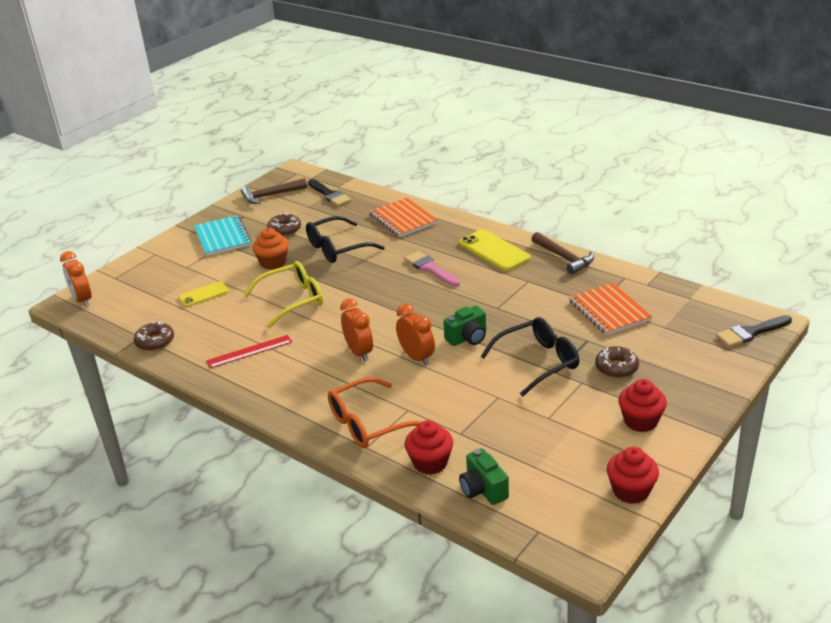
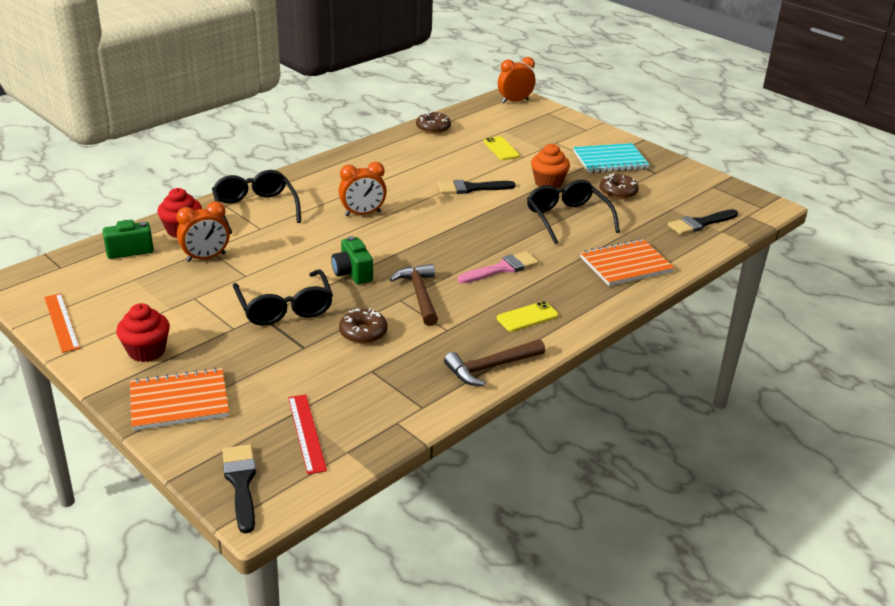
camera: 95 degrees right, 0 degrees up
red ruler [206,335,292,368] -> red ruler moved to [288,394,327,474]
brown hammer [241,178,307,204] -> brown hammer moved to [390,264,438,326]
yellow glasses [243,261,323,328] -> black brush [438,180,516,194]
orange glasses [328,377,421,448] -> black glasses [212,170,301,234]
orange clock [396,304,435,366] -> orange clock moved to [176,201,230,262]
yellow phone [459,229,530,271] -> yellow phone [497,301,559,332], size x0.61
orange notebook [569,283,652,335] -> orange notebook moved to [130,367,229,431]
brown donut [595,346,639,378] -> brown donut moved to [339,308,388,344]
red cupcake [607,447,659,504] -> orange ruler [44,293,80,353]

